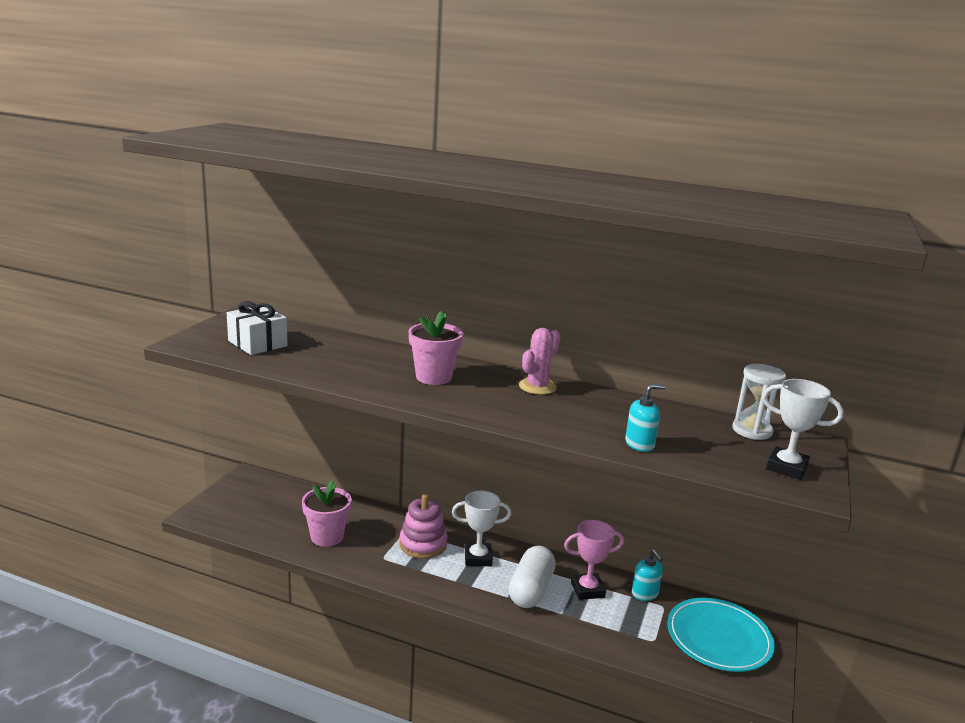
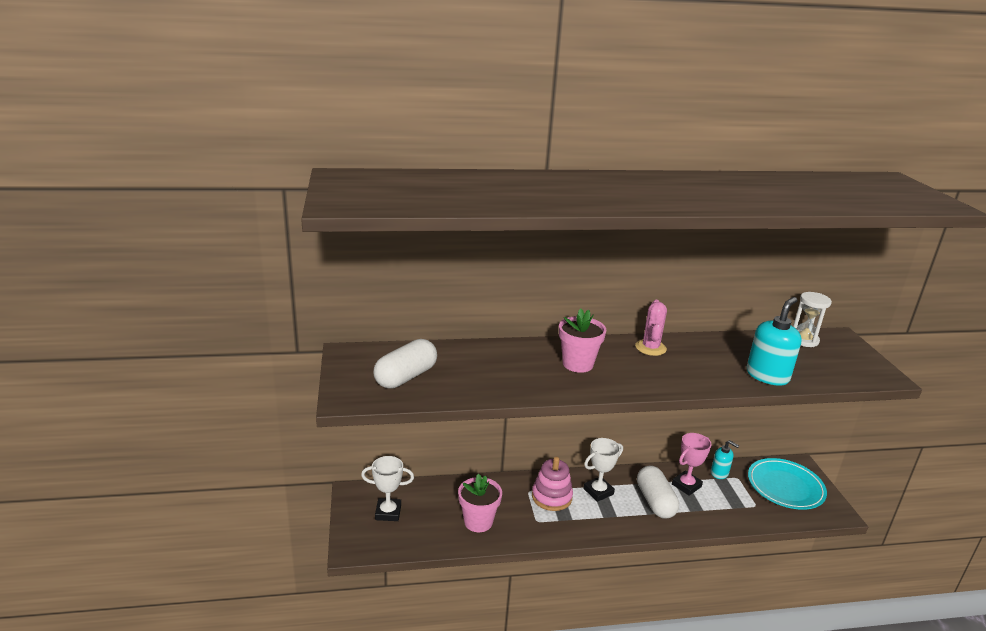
camera: 30 degrees left, 5 degrees up
white gift [227,301,288,355] -> white capsule [373,339,437,389]
turquoise soap dispenser [625,384,666,452] -> turquoise soap dispenser [747,297,802,386], size x1.67
white trophy [762,379,844,480] -> white trophy moved to [361,456,414,521]

